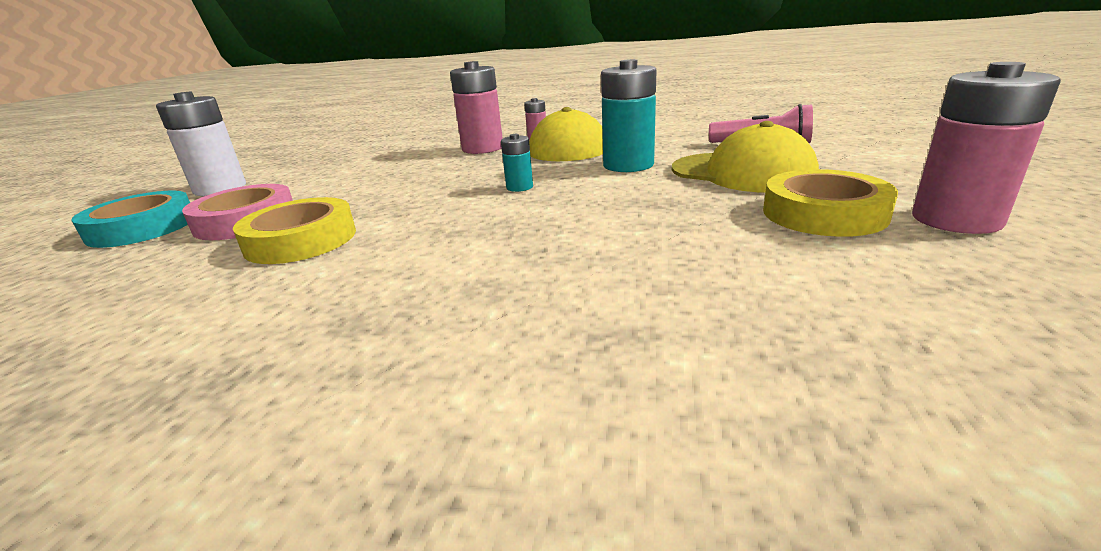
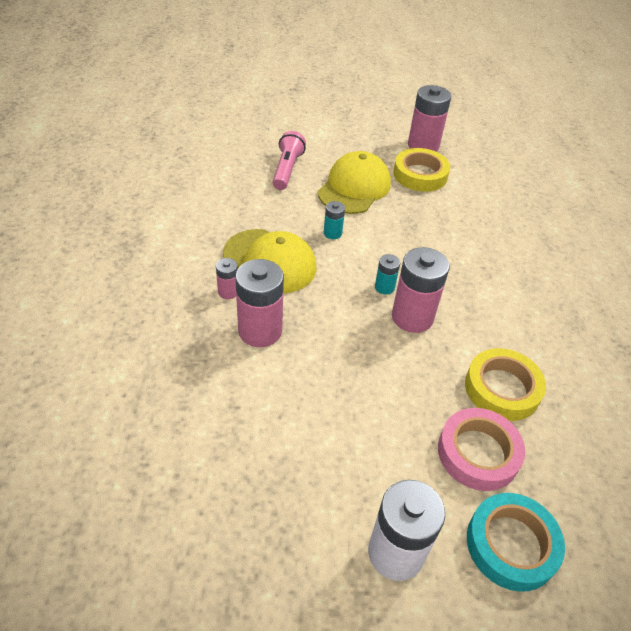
camera: 105 degrees left, 20 degrees up
turquoise battery [601,59,657,172] -> turquoise battery [324,201,345,239], size x0.50
none -> pink battery [392,247,449,333]

